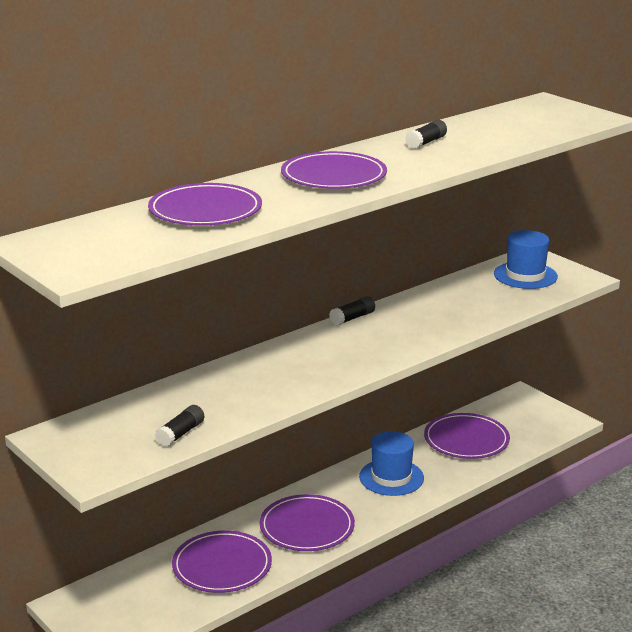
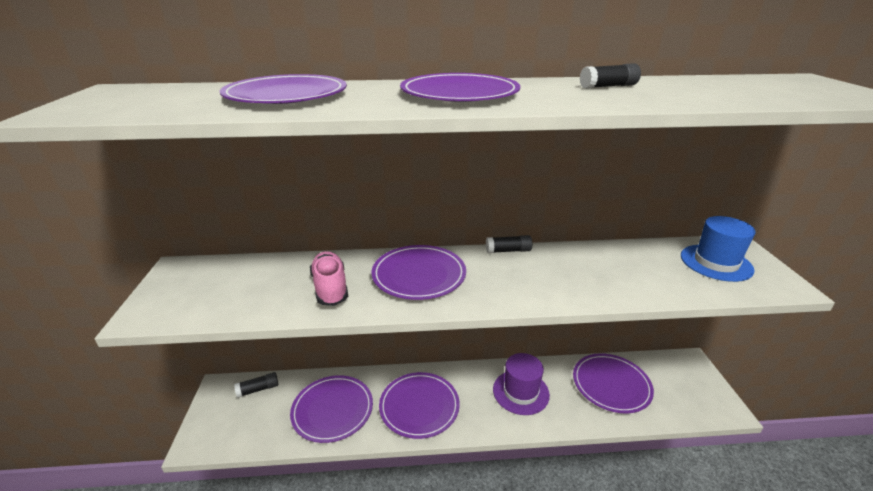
camera: 35 degrees right, 5 degrees up
black glue stick [155,405,204,447] -> black glue stick moved to [234,372,278,398]
blue hat [359,431,424,496] -> purple hat [493,353,550,415]
none -> pink shoe [310,251,348,306]
none -> purple plate [371,245,466,300]

